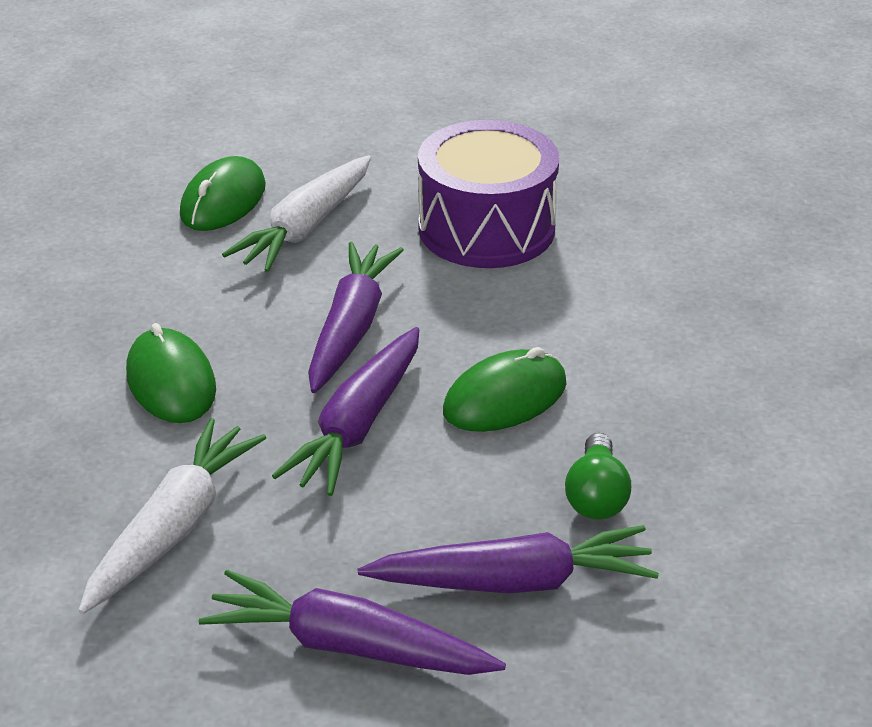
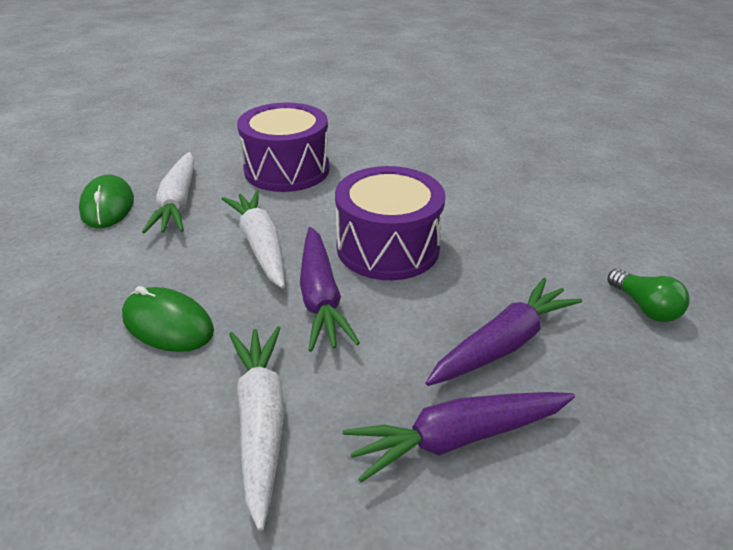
camera: 35 degrees left, 0 degrees up
purple carrot [308,242,403,393] -> white carrot [222,190,285,288]
green mouse [443,347,566,432] -> purple drum [335,166,445,280]
green light bulb [565,433,631,520] -> green light bulb moved to [608,269,690,322]

